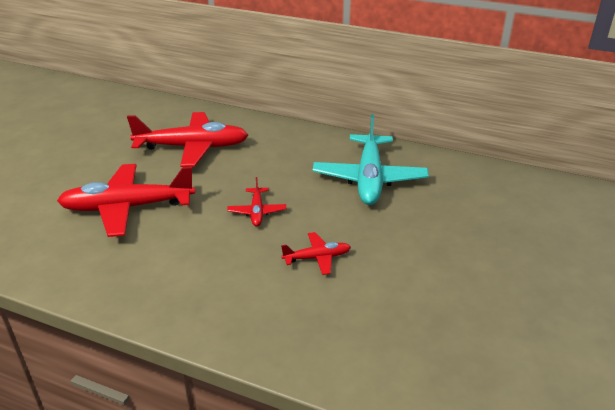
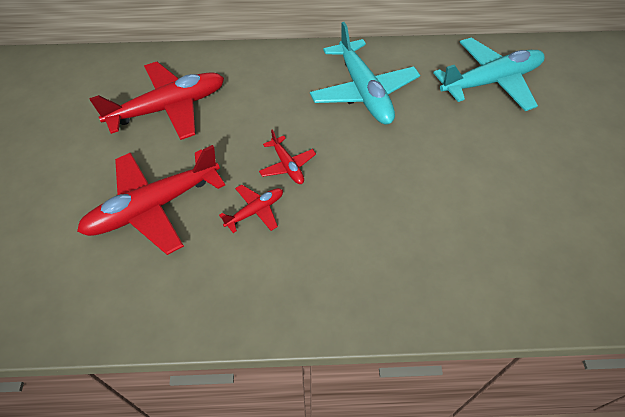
camera: 25 degrees left, 20 degrees up
red plane [281,232,351,275] -> red plane moved to [219,185,283,233]
none -> turquoise plane [433,38,545,111]

